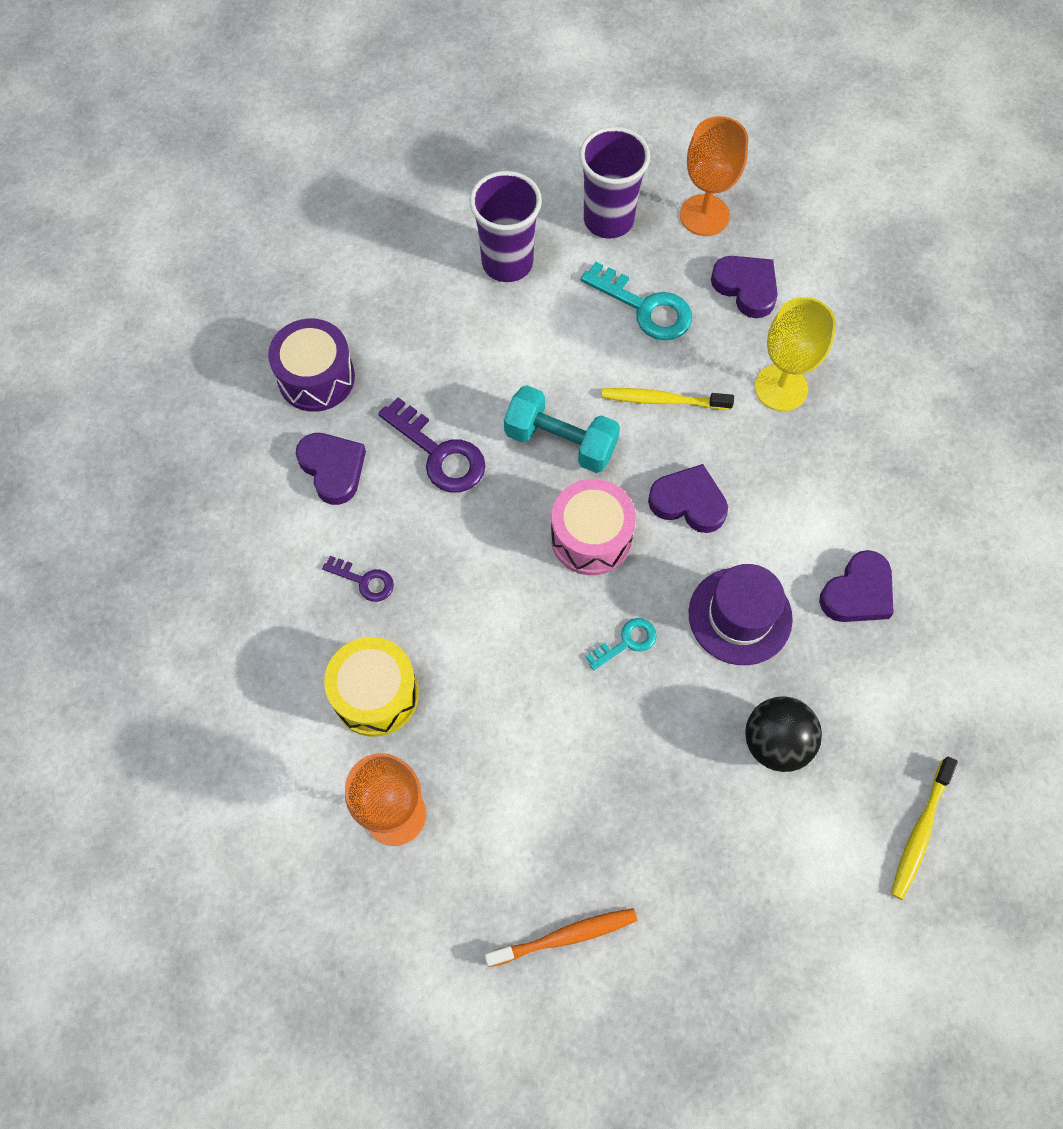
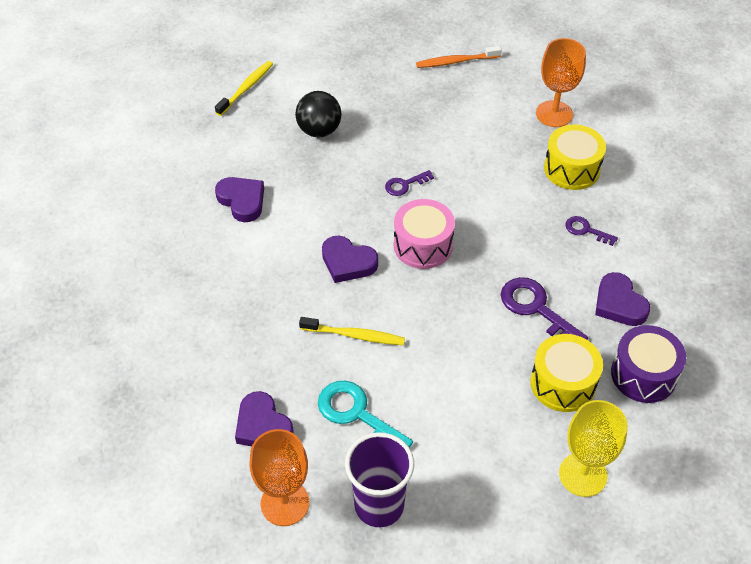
camera: 175 degrees left, 15 degrees down
purple cup [470,171,542,282] -> none
turquoise dumbbell [504,385,620,473] -> none
turquoise key [585,618,657,670] -> purple key [385,170,434,196]
purple hat [688,564,793,665] -> none
yellow goblet [755,297,836,411] -> yellow goblet moved to [559,400,628,497]
purple heart [819,550,894,622] -> purple heart turned 90 degrees clockwise [215,177,264,222]
none -> yellow drum [530,334,603,412]

